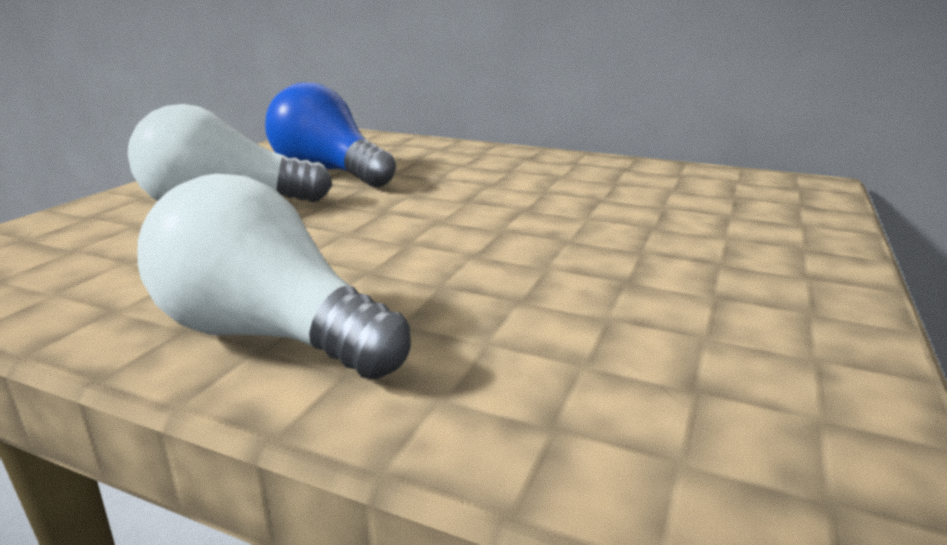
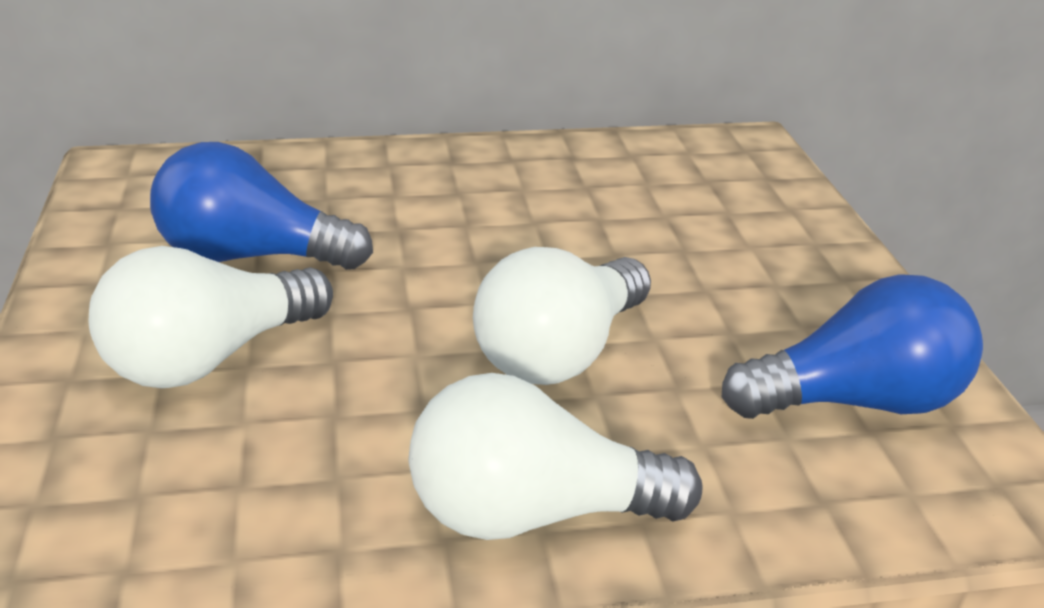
camera: 35 degrees left, 10 degrees up
none -> white light bulb [473,247,651,385]
none -> blue light bulb [722,274,983,419]

